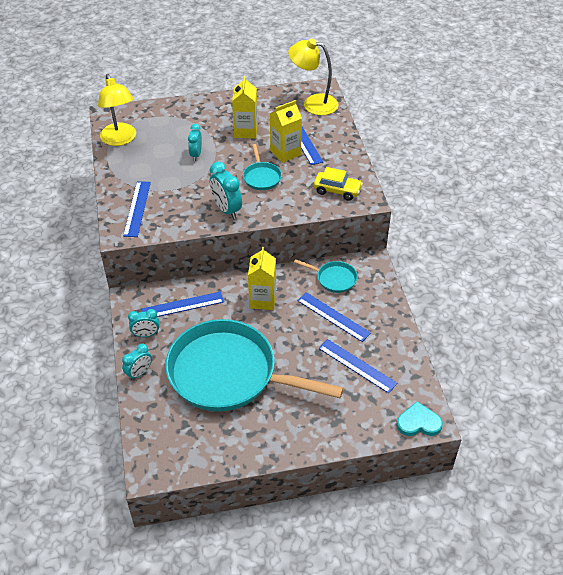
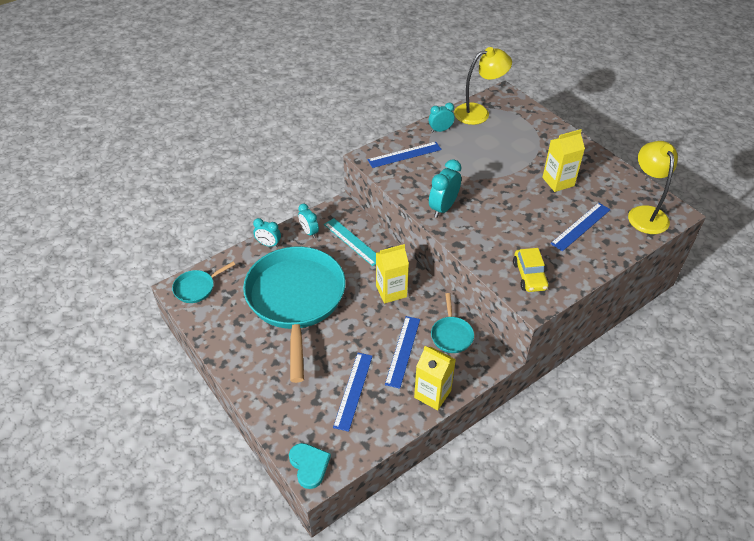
camera: 65 degrees right, 0 degrees up
yellow lamp [98,74,136,146] -> yellow lamp turned 150 degrees counterclockwise [454,47,512,125]
blue ruler [141,291,224,317] -> turquoise ruler [324,218,376,266]
turquoise clock [188,124,202,161] -> turquoise clock moved to [429,103,455,133]
turquoise pan [243,144,282,190] -> turquoise pan moved to [172,262,235,303]
yellow carton [270,100,302,163] -> yellow carton moved to [414,346,456,410]

